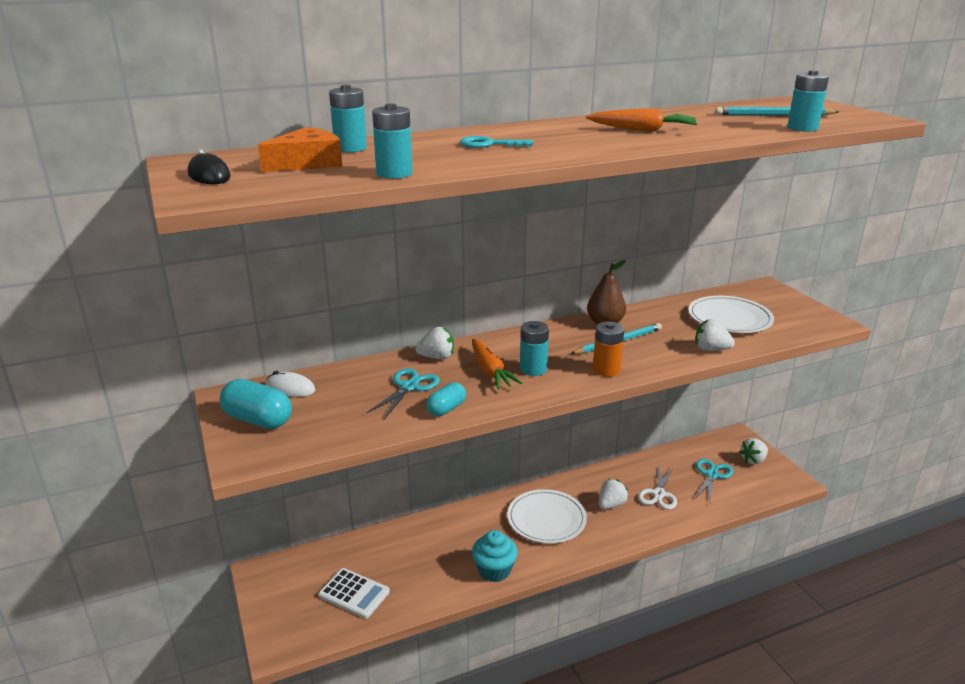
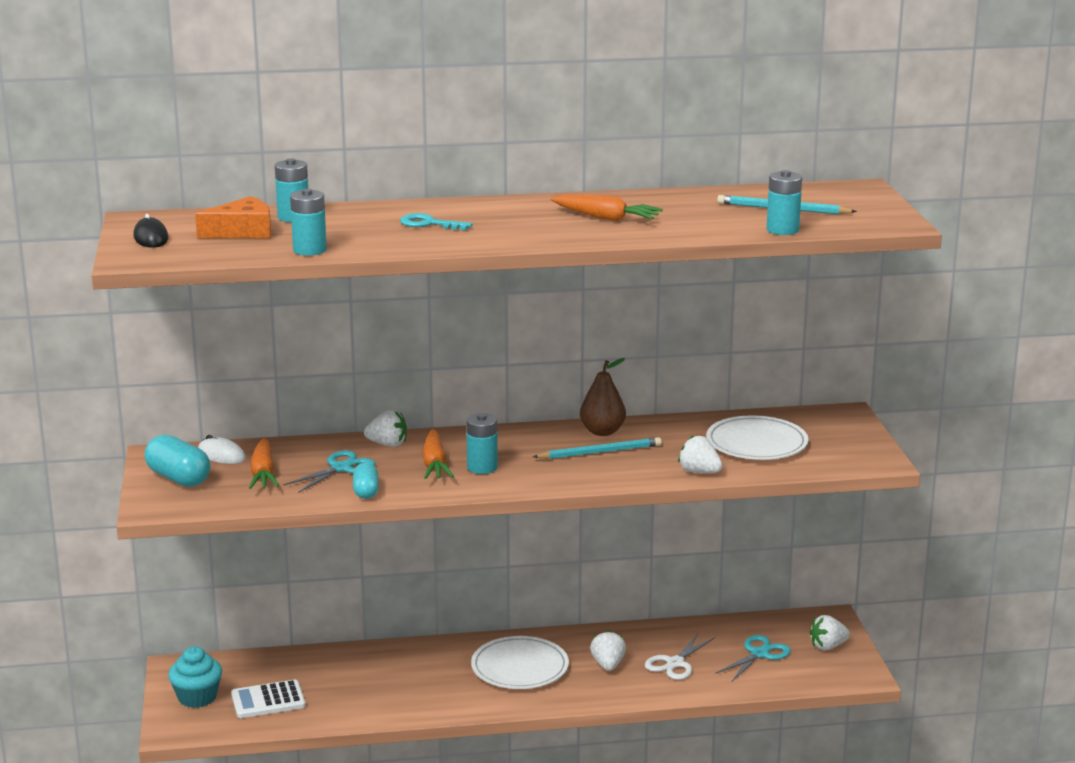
camera: 15 degrees right, 5 degrees down
white calculator [318,568,390,619] -> white calculator turned 120 degrees clockwise [231,679,306,718]
turquoise capsule [426,382,466,416] -> turquoise capsule turned 60 degrees counterclockwise [353,463,379,499]
turquoise cupcake [472,530,518,582] -> turquoise cupcake moved to [168,647,222,708]
orange battery [593,321,624,377] -> none
white strawberry [599,479,628,509] -> white strawberry turned 60 degrees counterclockwise [590,630,626,671]
none -> orange carrot [249,438,279,489]

